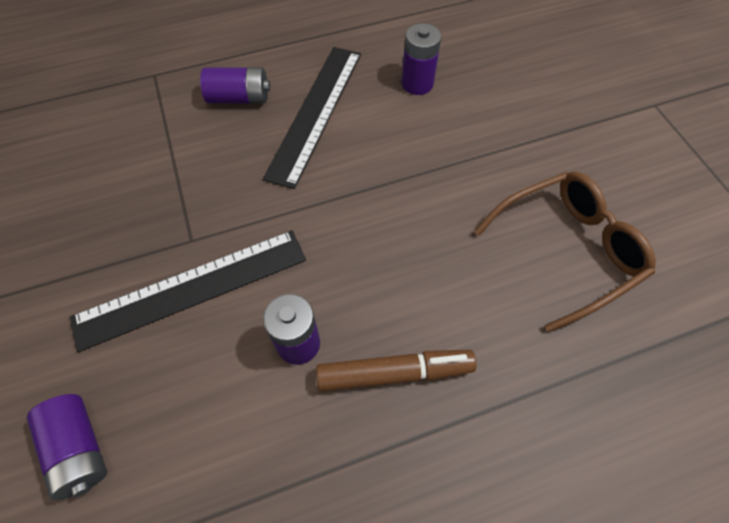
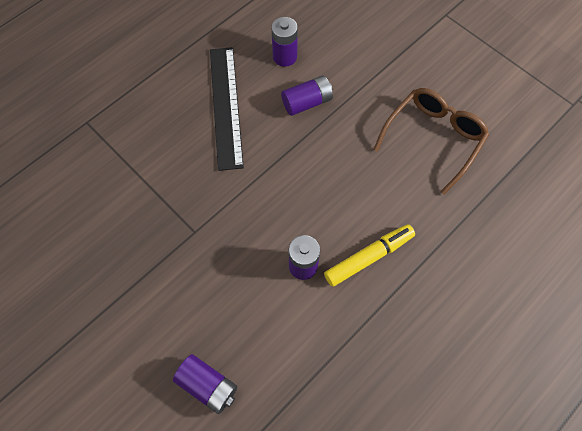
camera: 25 degrees left, 5 degrees up
black ruler [70,230,306,352] -> none
purple battery [200,67,270,103] -> purple battery moved to [281,75,333,116]
brown marker [316,350,477,392] -> yellow marker [324,224,415,287]

